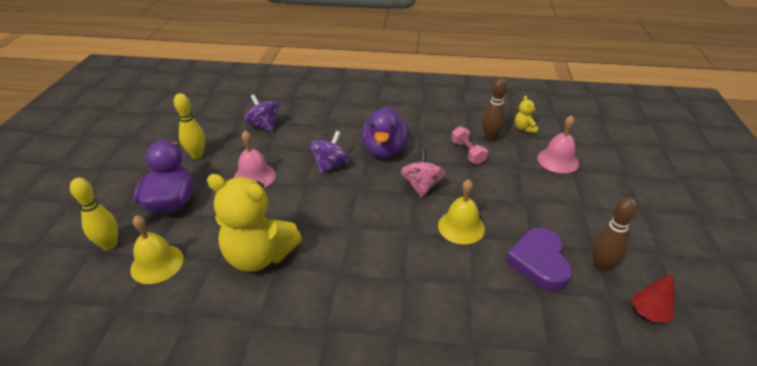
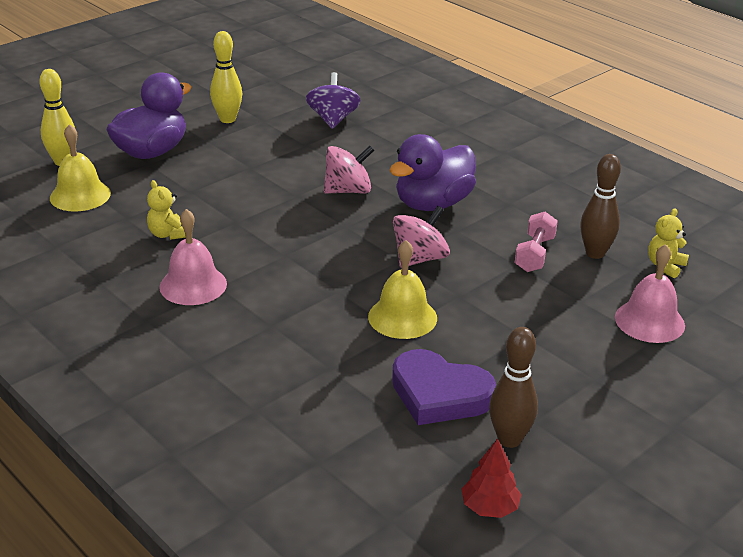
camera: 40 degrees right, 5 degrees down
yellow teddy bear [207,174,302,272] -> yellow teddy bear [147,180,186,240], size x0.43
pink bell [234,131,276,187] -> pink bell moved to [159,209,227,305]
purple spinning top [310,131,350,174] -> pink spinning top [324,146,374,194]
purple heart [505,228,572,291] -> purple heart turned 105 degrees counterclockwise [392,349,496,425]

